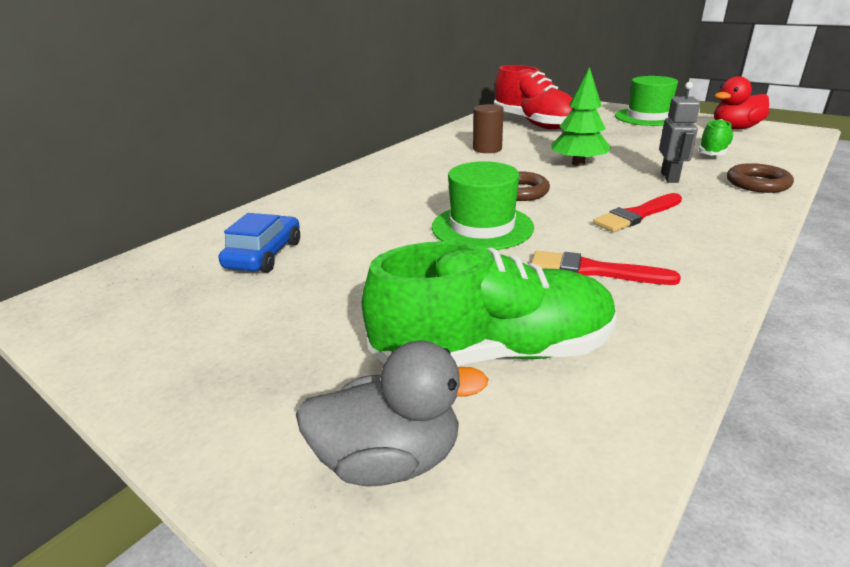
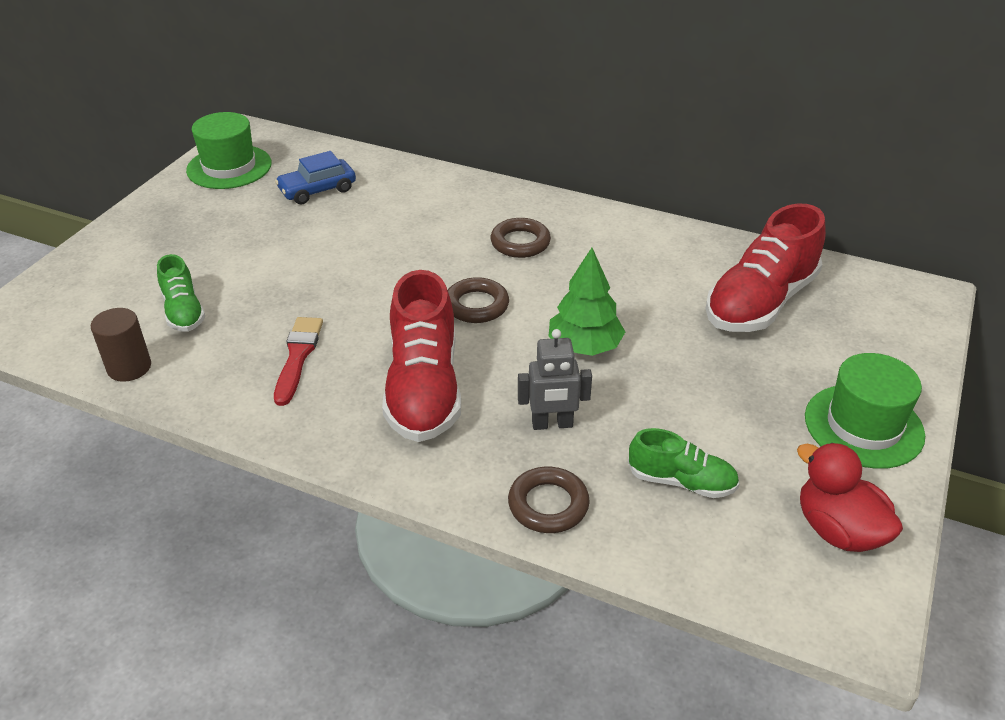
camera: 75 degrees right, 10 degrees up
blue car [219,213,300,273] -> blue car turned 150 degrees clockwise [275,151,356,204]
grey duck [296,340,488,486] -> none
green shoe [362,241,616,366] -> green shoe [157,254,205,332], size x0.54
green hat [432,161,534,250] -> green hat moved to [186,112,272,189]
brown cylinder [473,104,504,153] -> brown cylinder moved to [91,308,151,382]
red brush [593,193,682,232] -> red shoe [382,270,461,442]
none -> brown ring [491,218,551,258]

